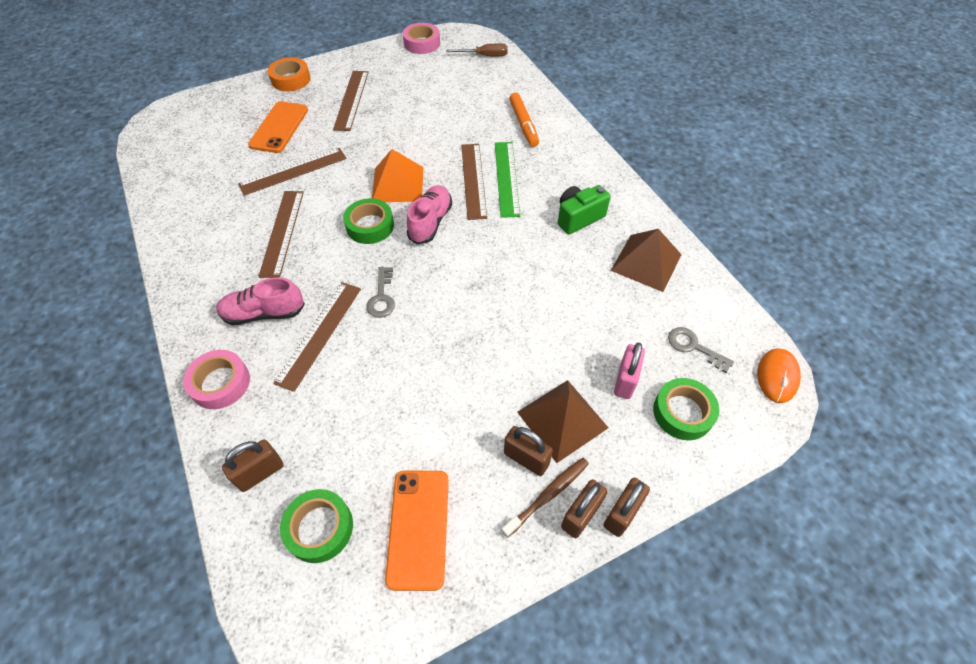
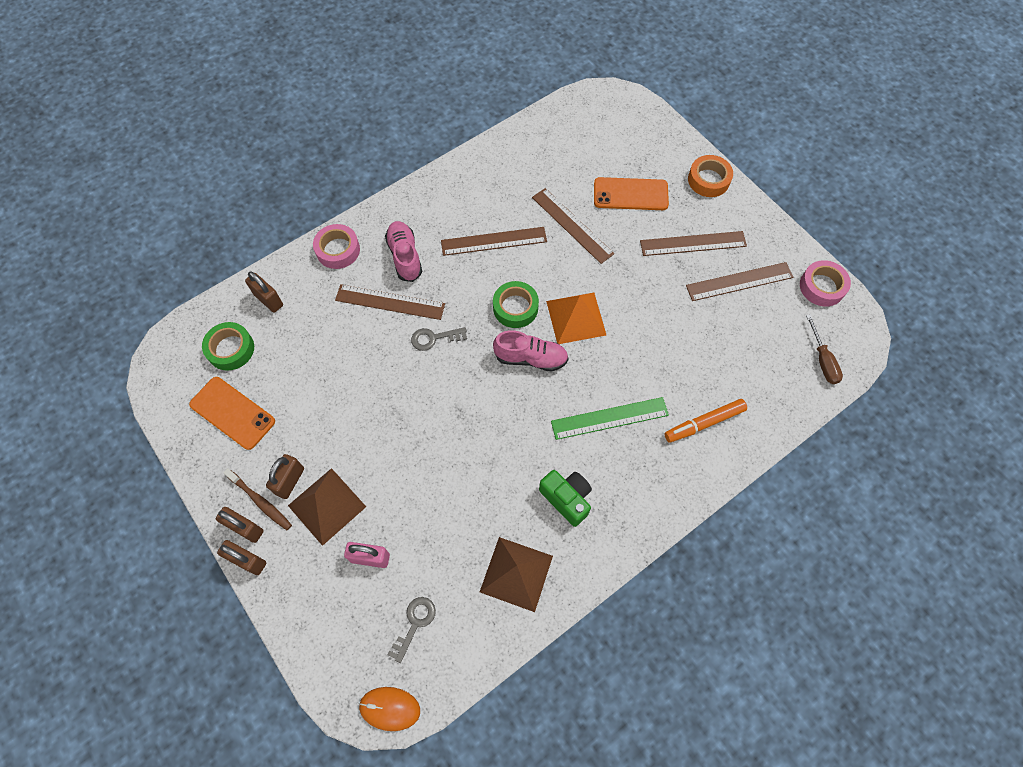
camera: 80 degrees right, 10 degrees up
orange phone [385,471,449,591] -> orange phone turned 45 degrees clockwise [189,377,275,450]
brown ruler [461,144,487,220] -> brown ruler moved to [686,262,793,301]
green tape [653,378,719,440] -> none

